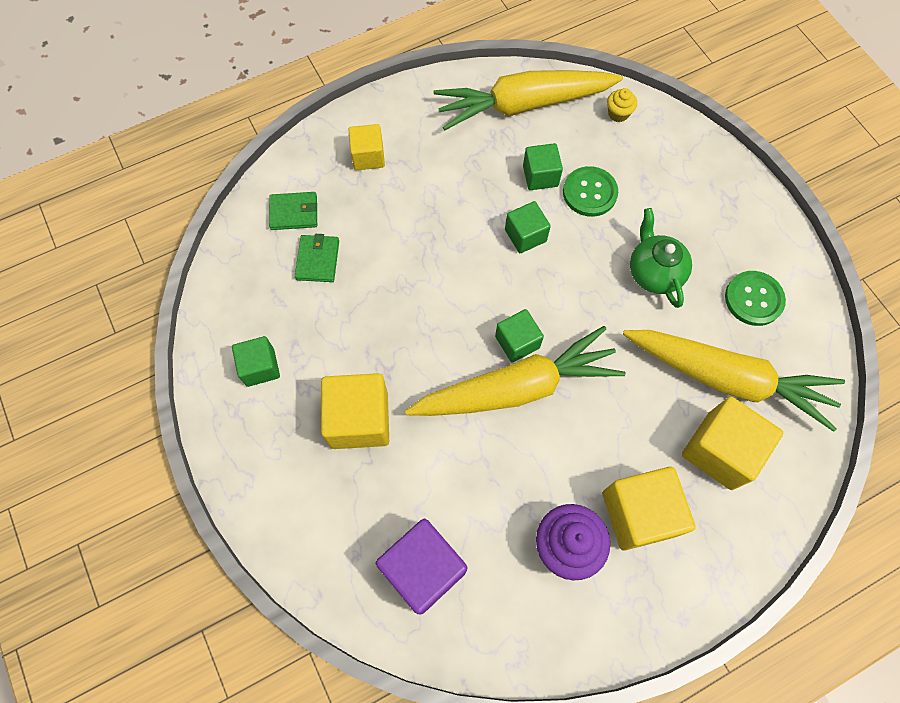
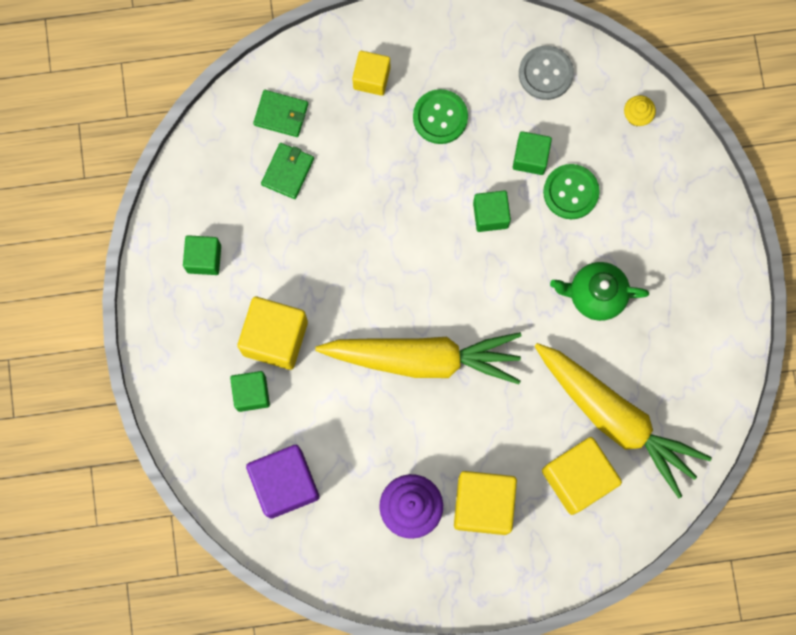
camera: 20 degrees right, 10 degrees up
yellow carrot [434,70,623,130] -> grey button [519,46,574,100]
green cube [495,309,544,363] -> green cube moved to [230,371,270,412]
green teapot [630,208,692,308] -> green teapot turned 90 degrees counterclockwise [550,262,649,321]
green button [725,271,786,326] -> green button moved to [413,89,468,144]

